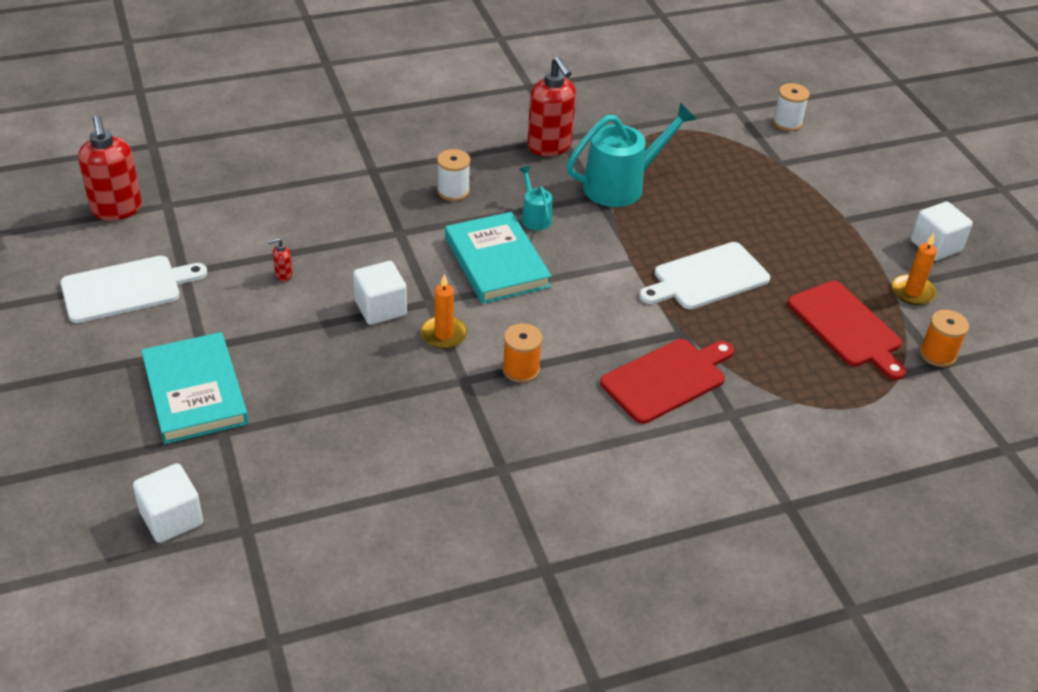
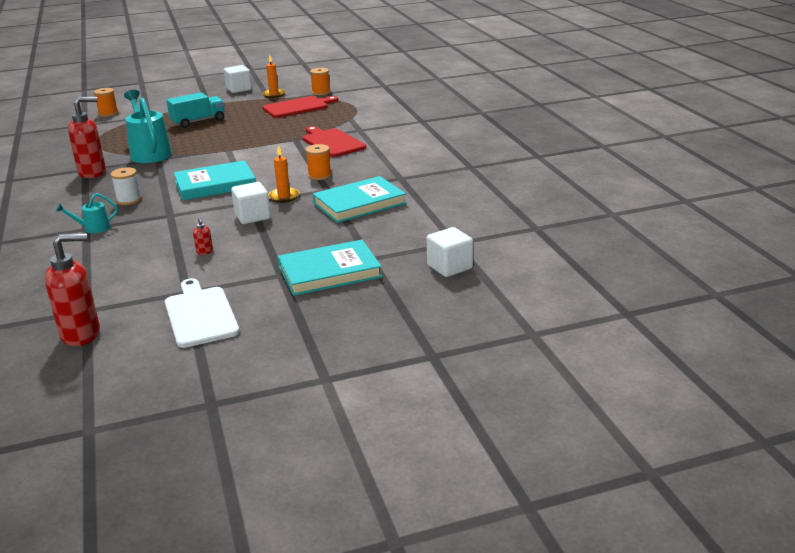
camera: 85 degrees left, 15 degrees down
turquoise watering can [519,166,552,230] -> turquoise watering can moved to [56,193,118,233]
white cutting board [639,242,770,309] -> none
white spool [772,83,810,131] -> orange spool [94,88,118,117]
none -> turquoise truck [166,92,225,128]
none -> turquoise book [313,176,406,223]

